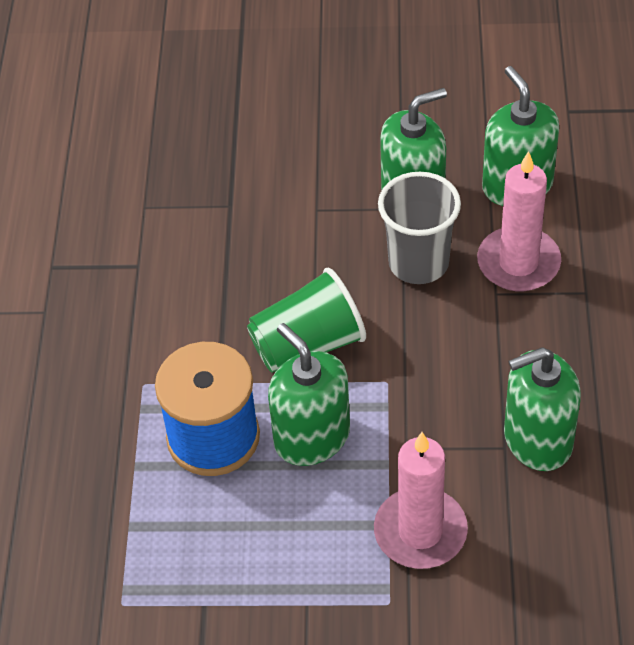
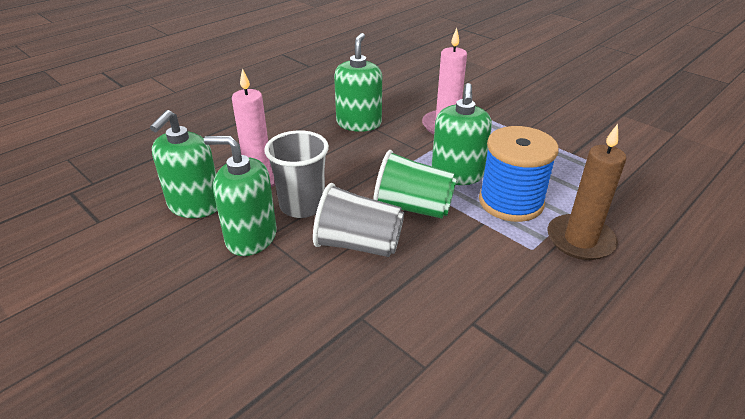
camera: 140 degrees left, 15 degrees down
green soap dispenser [504,347,581,471] -> green soap dispenser turned 105 degrees counterclockwise [334,33,382,132]
none -> grey cup [313,183,404,257]
none -> brown candle [547,124,626,260]

